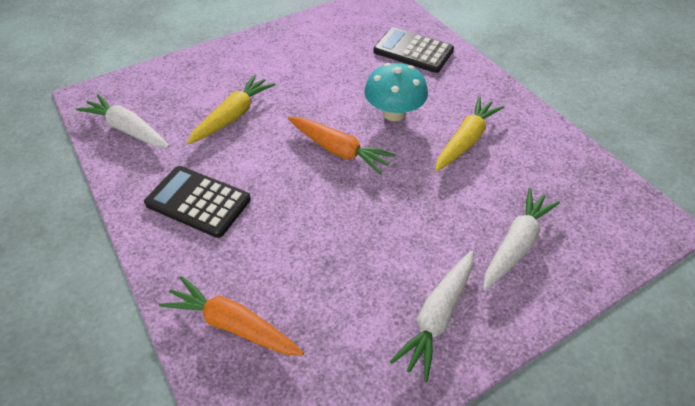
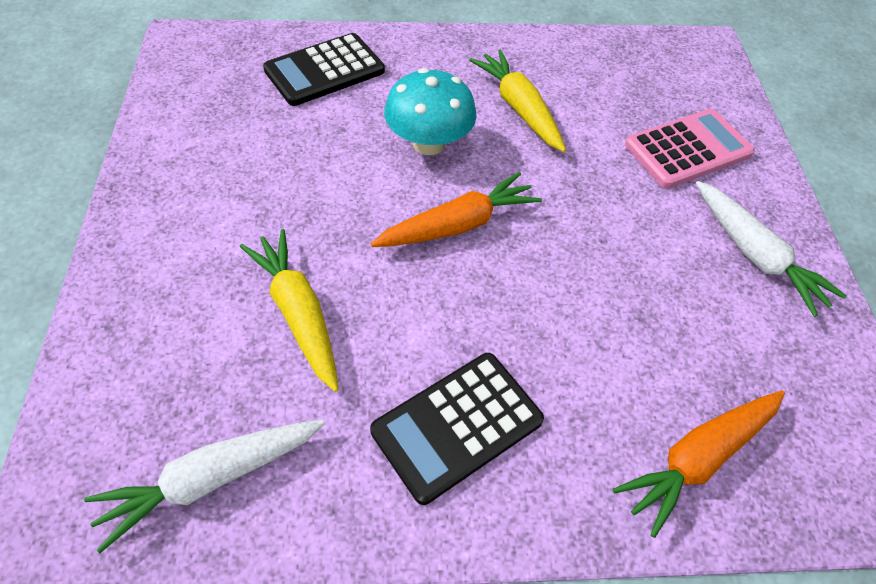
camera: 65 degrees left, 5 degrees up
white carrot [483,188,560,290] -> pink calculator [625,109,755,189]

